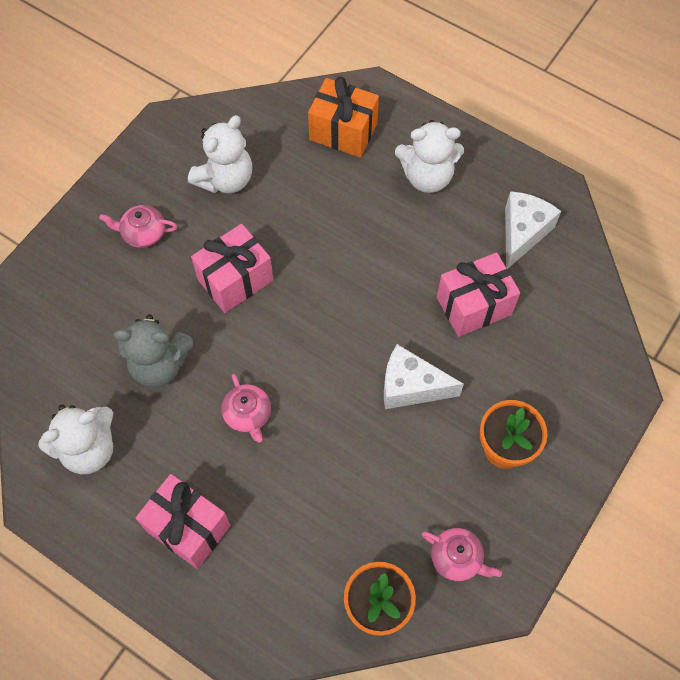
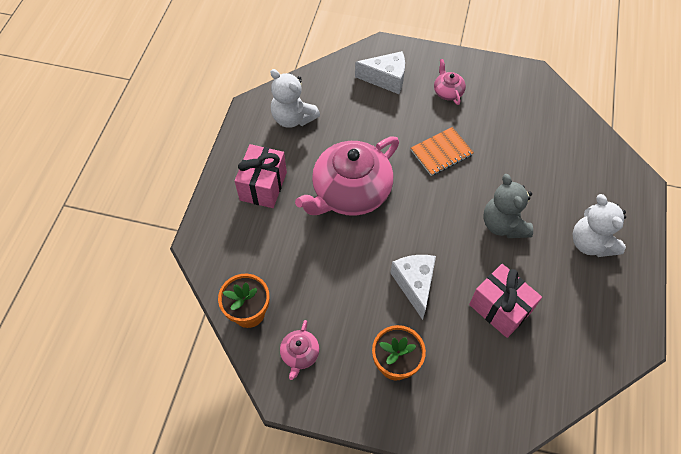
camera: 70 degrees right, 5 degrees down
grey teddy bear [114,314,193,387] -> grey teddy bear moved to [483,174,533,238]
white teddy bear [188,115,252,194] -> none
pink gift [191,224,274,313] -> orange notebook [411,127,474,176]
pink teapot [222,374,271,443] -> pink teapot [295,137,399,216], size x2.31
orange gift [308,76,379,158] -> none
white cheese [505,191,561,269] -> white cheese moved to [355,51,405,94]

